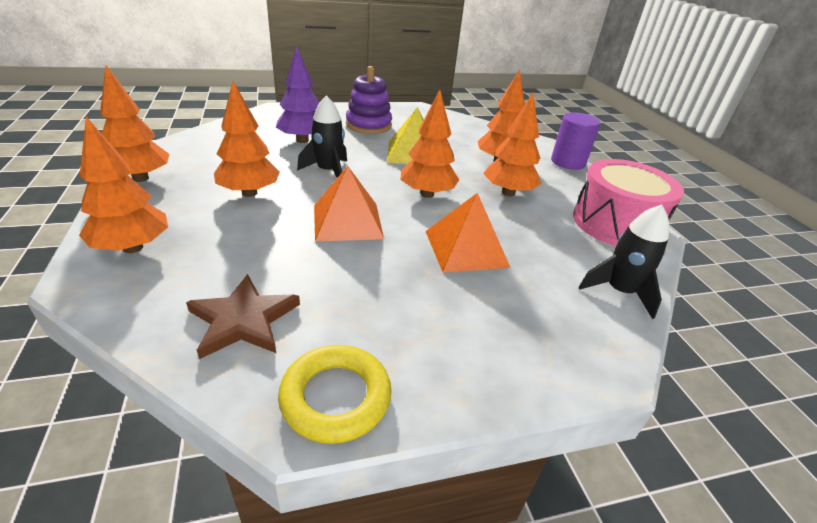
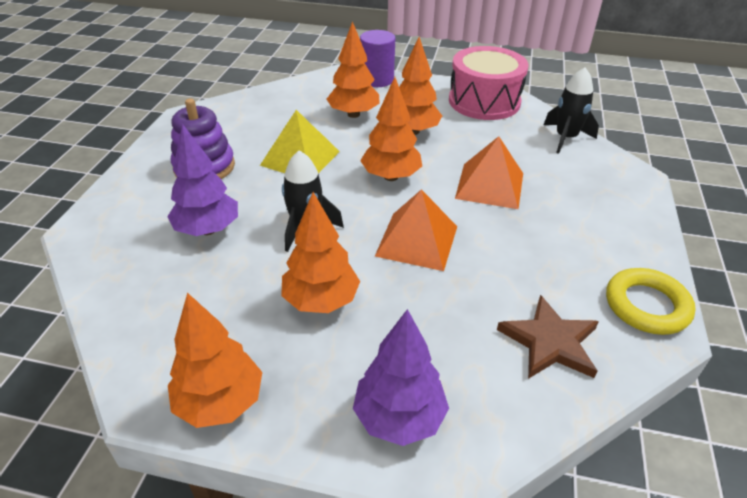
camera: 60 degrees left, 5 degrees up
orange tree [79,116,168,253] -> purple tree [353,309,449,446]

